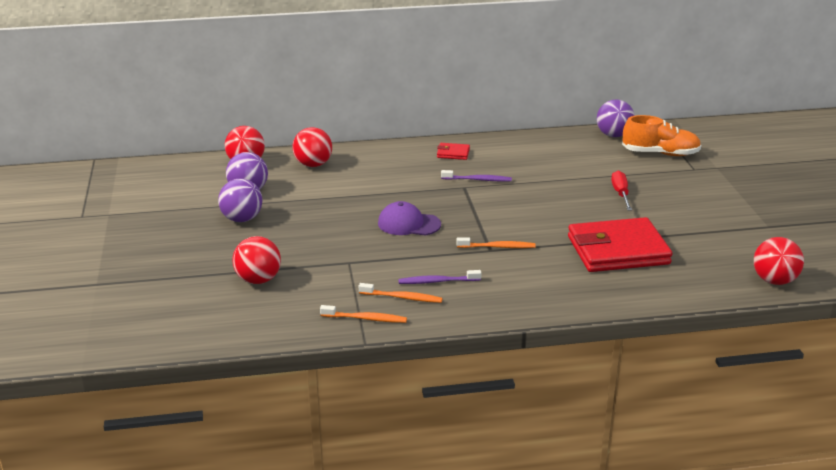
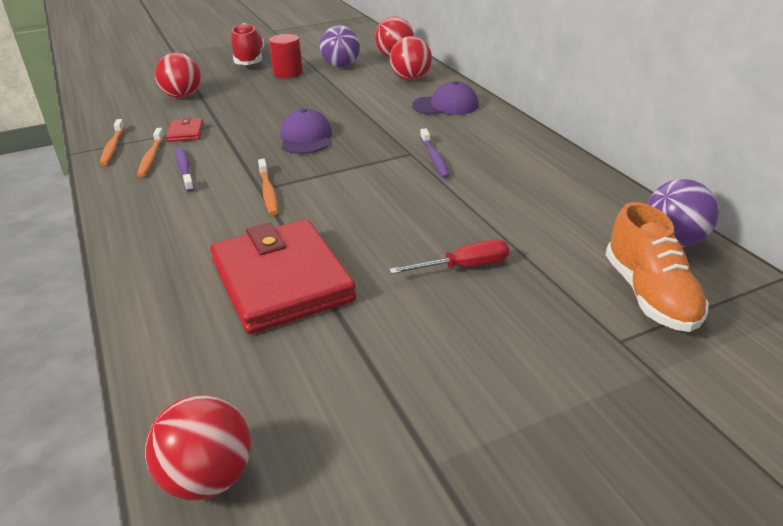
camera: 75 degrees right, 5 degrees up
purple ball [218,179,262,222] -> red cylinder [269,34,303,78]
red wallet [437,143,470,160] -> red wallet moved to [166,117,204,142]
none -> red shoe [231,23,264,65]
none -> purple cap [412,81,479,115]

